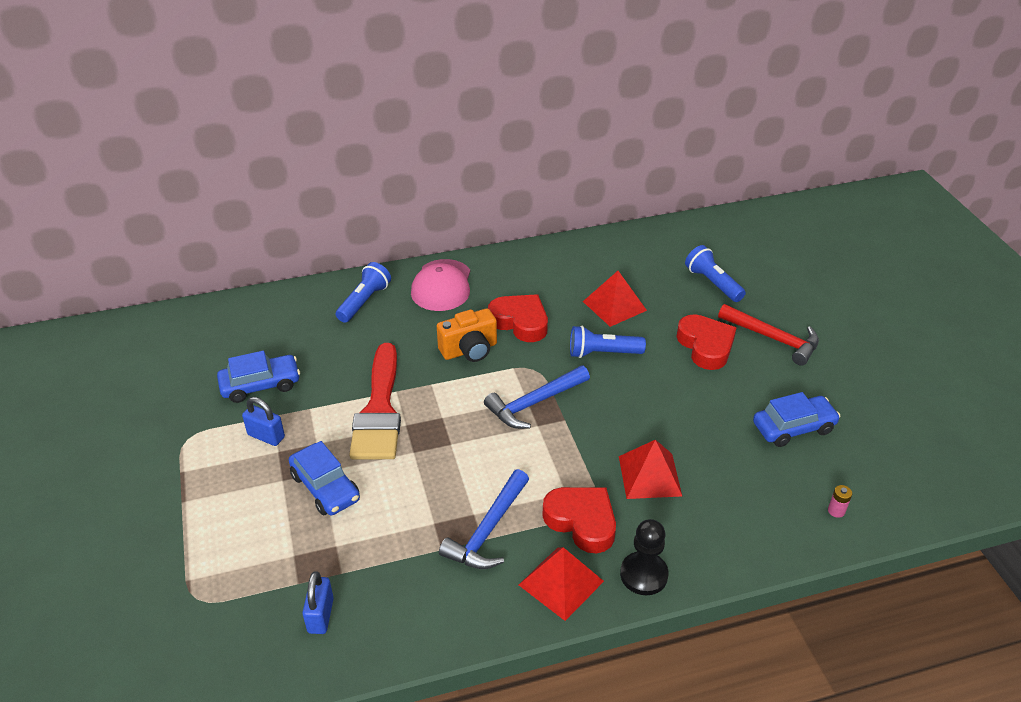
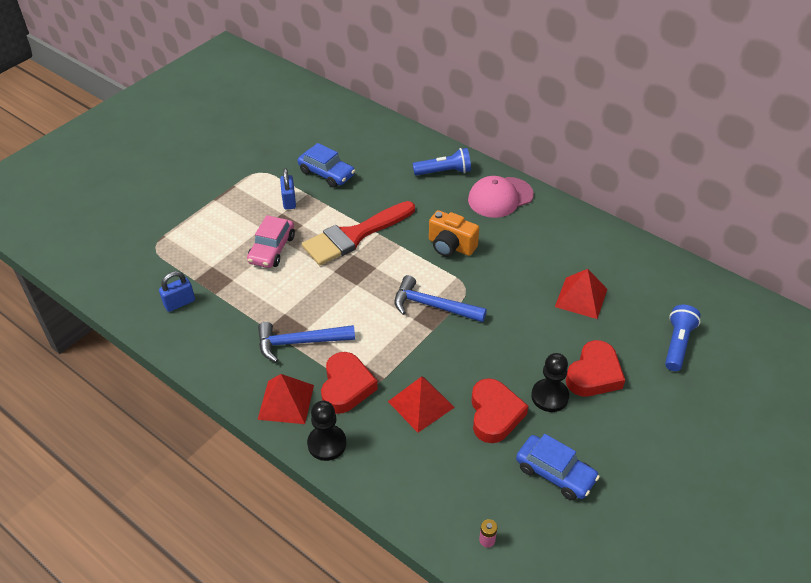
camera: 55 degrees right, 5 degrees up
blue car [289,441,360,515] -> pink car [247,215,295,268]
red heart [488,294,548,342] -> red heart moved to [471,378,528,443]
blue flashlight [570,326,646,358] -> none
red hammer [718,304,819,366] -> none
none -> black pawn [531,353,569,412]

